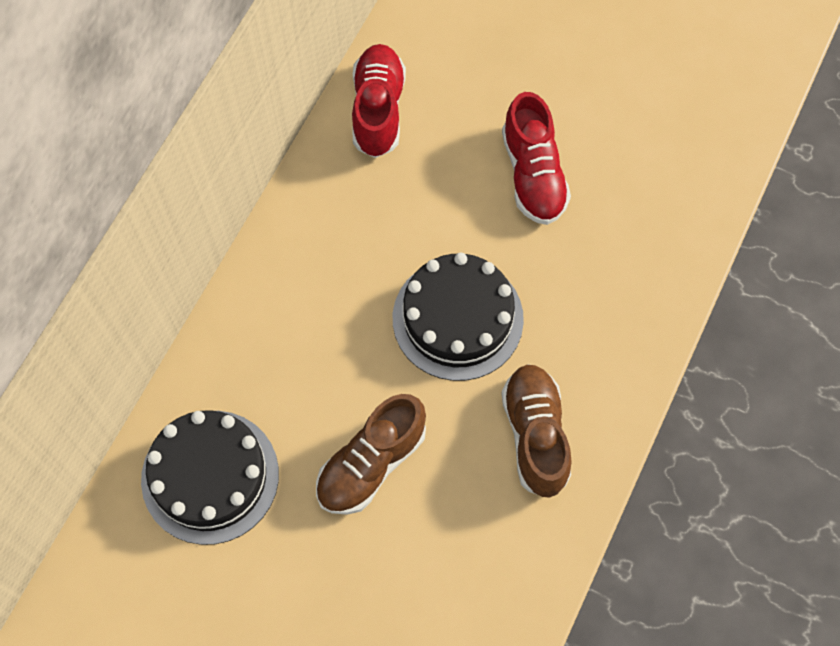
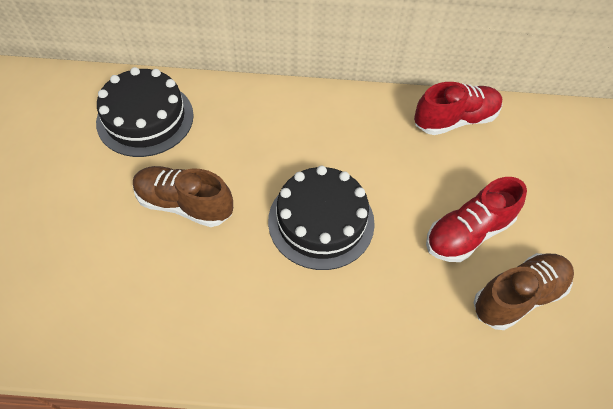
camera: 65 degrees right, 10 degrees down
brown shoe [501,364,571,498] -> brown shoe moved to [474,253,574,330]

